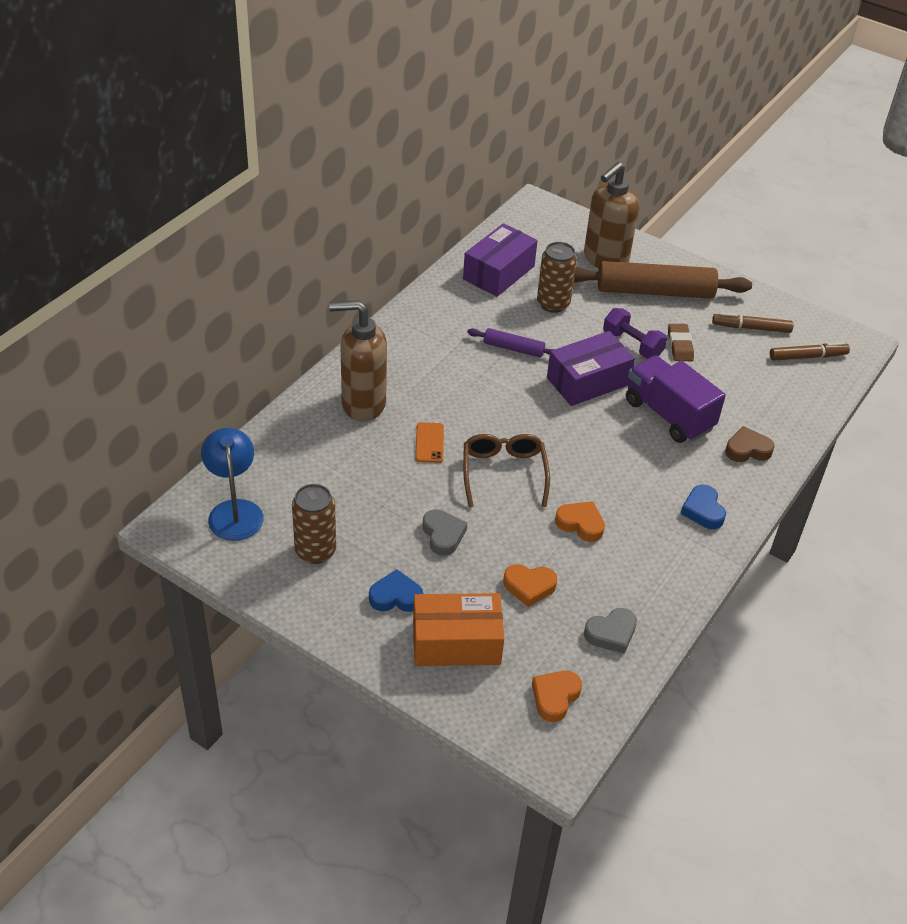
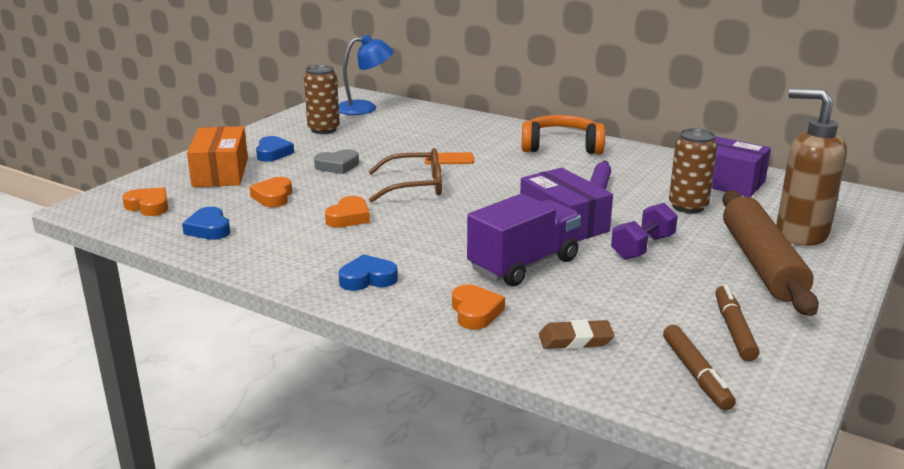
camera: 90 degrees right, 20 degrees down
brown soap dispenser [329,300,387,422] -> none
grey heart [584,608,637,654] -> blue heart [182,207,230,240]
brown eraser [668,324,694,361] -> brown eraser moved to [539,319,614,349]
brown heart [725,426,775,462] -> orange heart [452,285,505,330]
none -> orange headphones [521,115,605,154]

